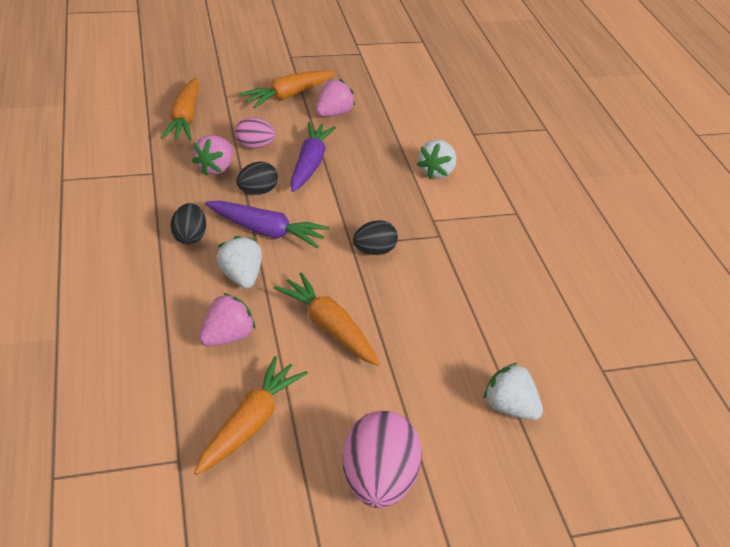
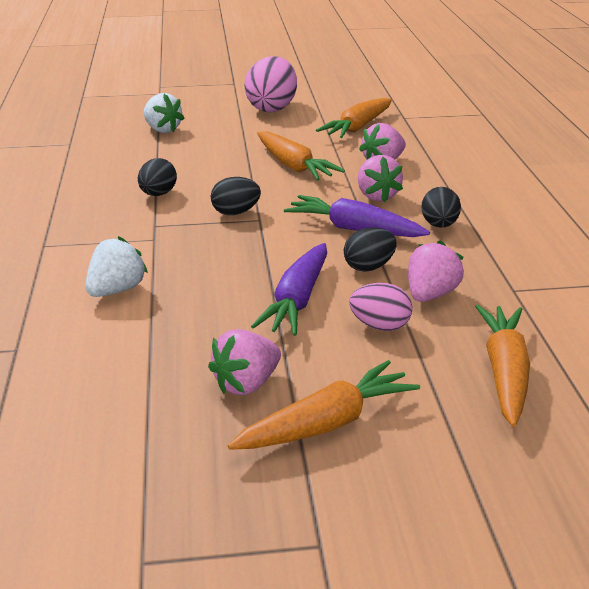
camera: 170 degrees left, 10 degrees down
white strawberry [216,236,262,289] -> pink strawberry [358,155,403,203]
none -> black egg [138,158,177,196]

